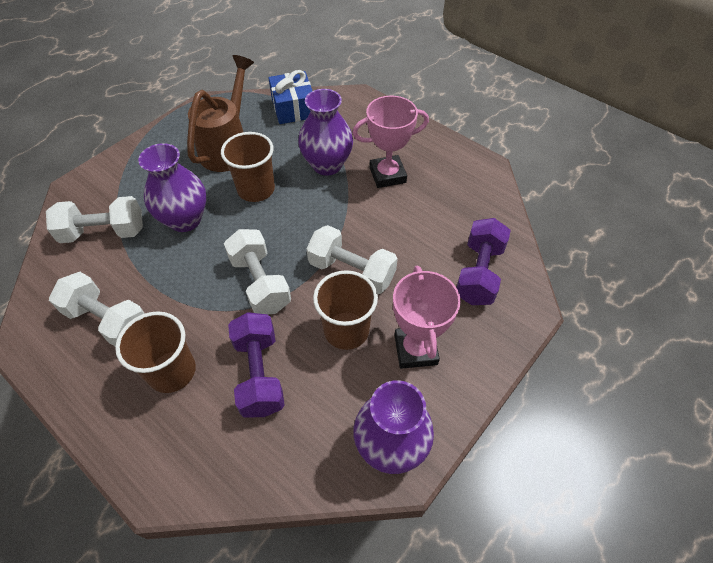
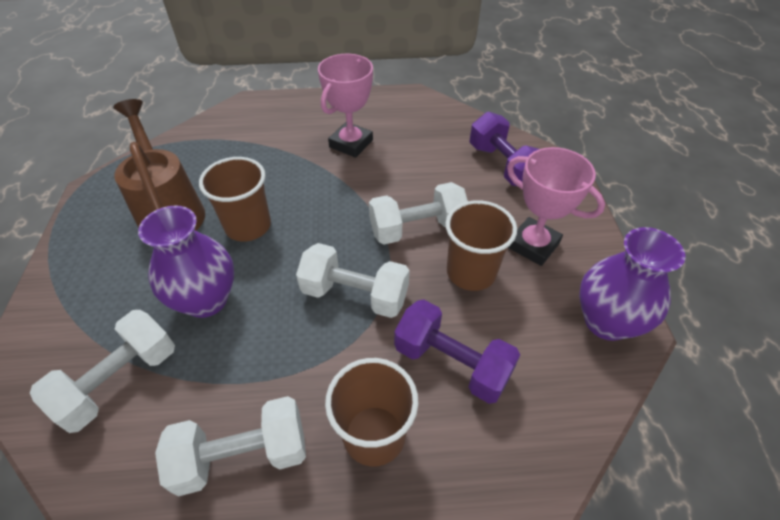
camera: 45 degrees left, 5 degrees down
blue gift [269,70,312,124] -> none
purple vase [298,89,353,176] -> none

